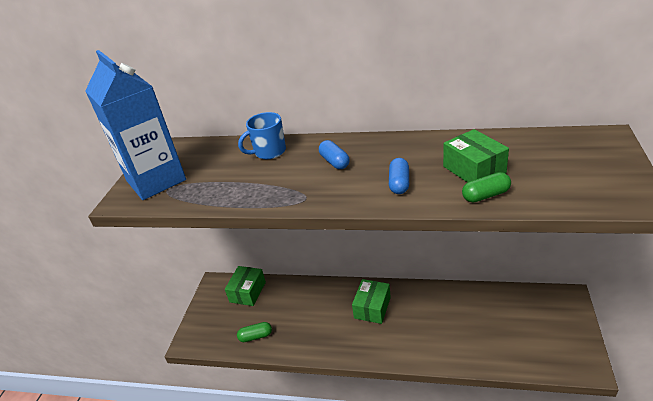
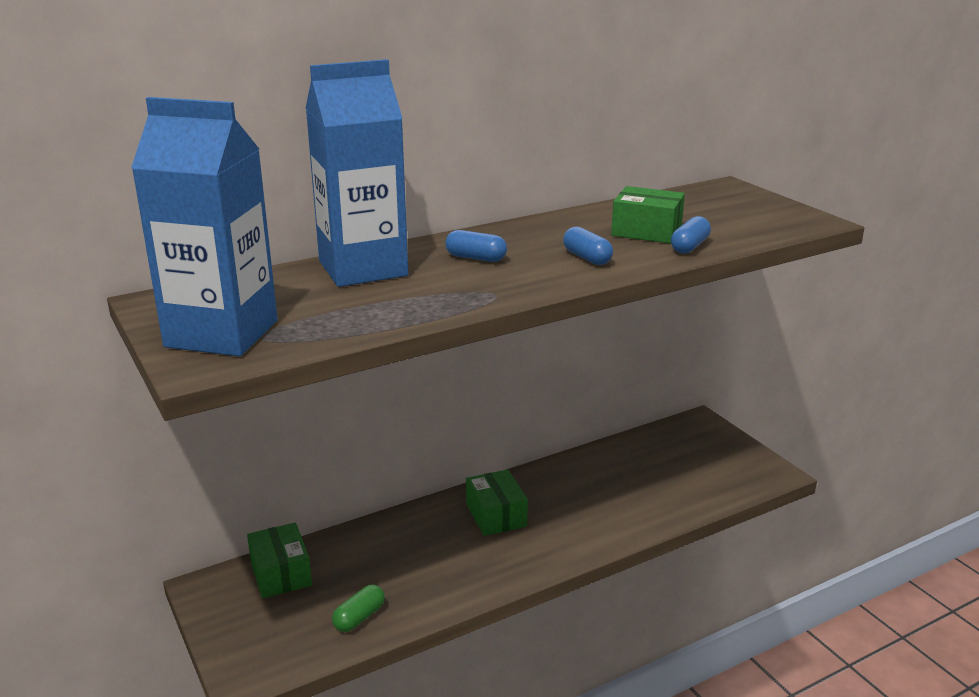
camera: 45 degrees left, 10 degrees down
blue mug [238,112,286,159] -> blue carton [306,59,408,287]
green capsule [462,172,511,203] -> blue capsule [671,216,711,253]

